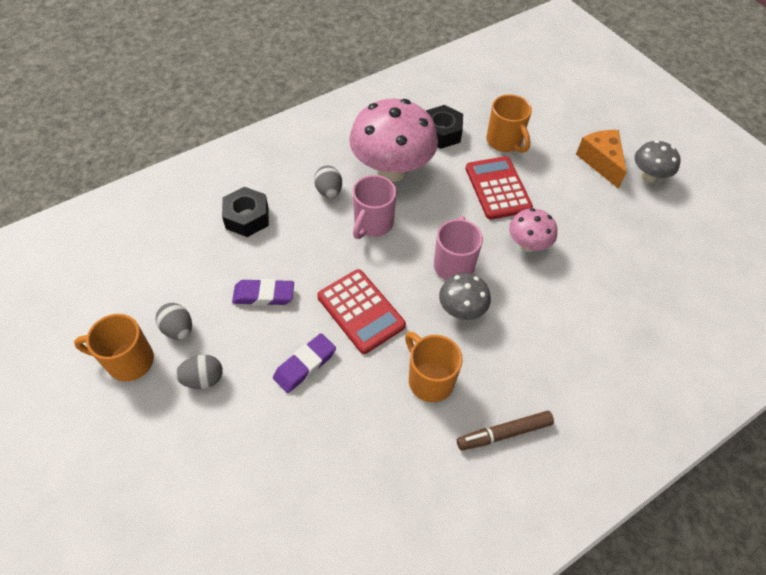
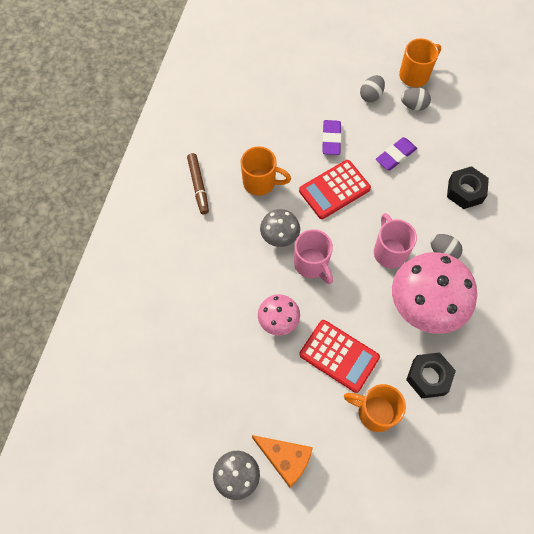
camera: 140 degrees right, 10 degrees up
red calculator [317,269,406,354] -> red calculator turned 45 degrees counterclockwise [299,160,371,219]
brown marker [457,411,554,450] -> brown marker turned 135 degrees clockwise [187,153,209,214]

